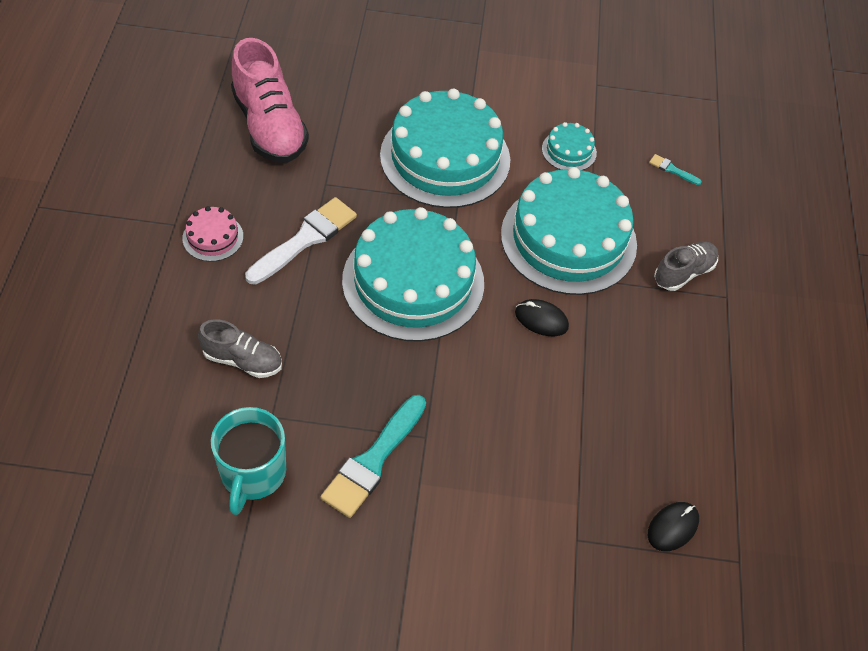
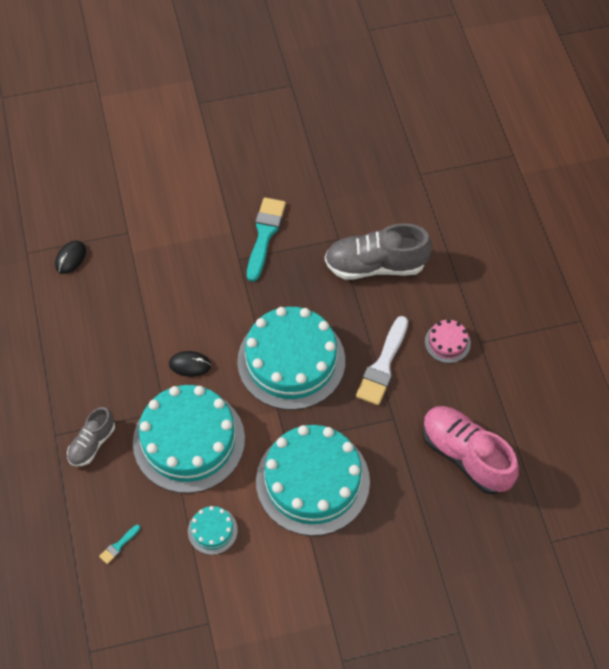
camera: 165 degrees right, 5 degrees up
grey shoe [198,319,282,378] -> grey shoe [325,223,432,280], size x1.76
turquoise mug [211,407,286,515] -> none
turquoise brush [649,154,702,185] -> turquoise brush turned 120 degrees clockwise [99,525,140,564]

